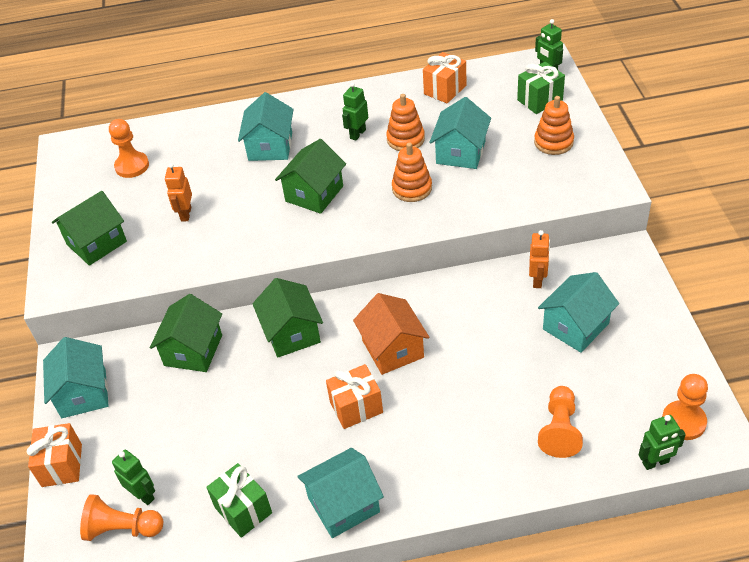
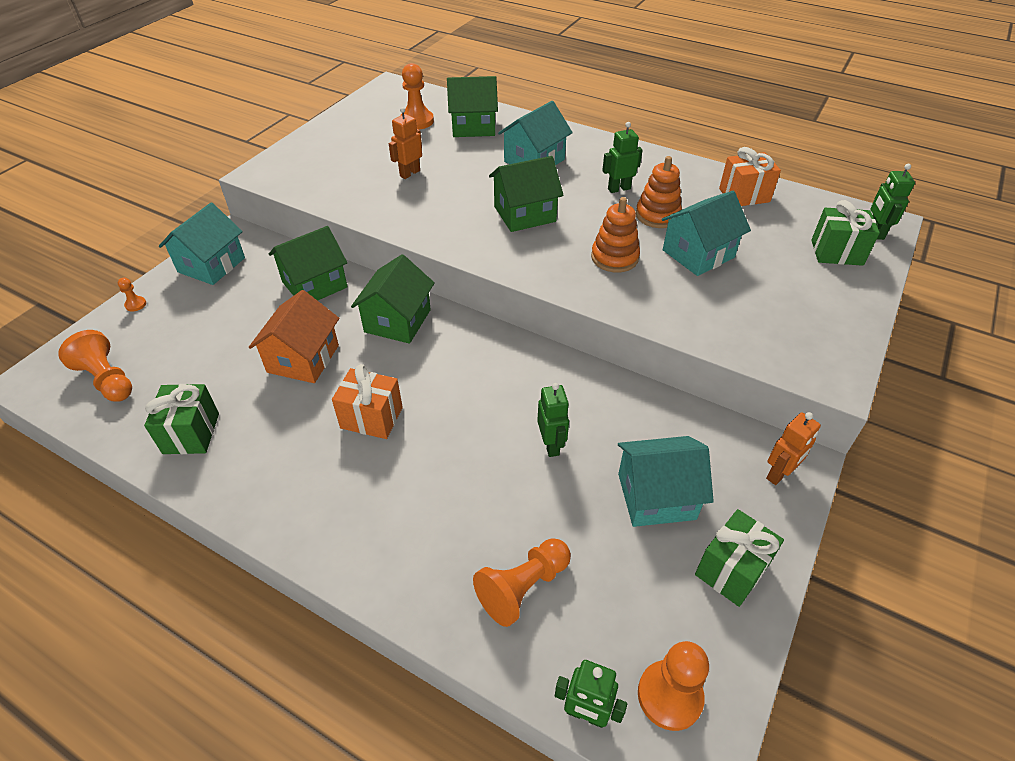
camera: 35 degrees right, 0 degrees up
orange gift [27,423,82,487] -> orange pawn [118,277,146,312]
green house [52,191,127,266] -> green house moved to [447,76,498,137]
green robot [112,449,155,505] -> green robot moved to [537,383,569,457]
turquoise house [297,448,384,538] -> none
orange house [353,293,429,375] -> orange house moved to [249,290,339,383]
orange robot [529,230,550,288] -> orange robot moved to [766,412,821,485]
orange stacking toy [534,96,574,155] -> none
none -> green gift [695,509,784,607]

